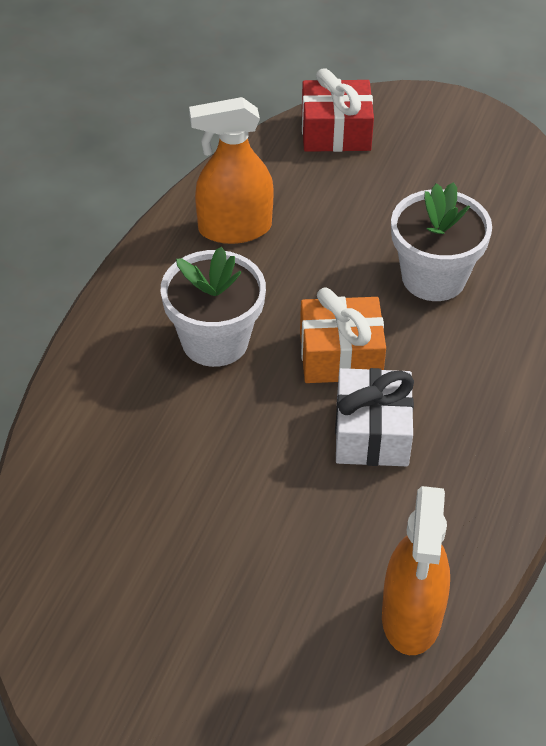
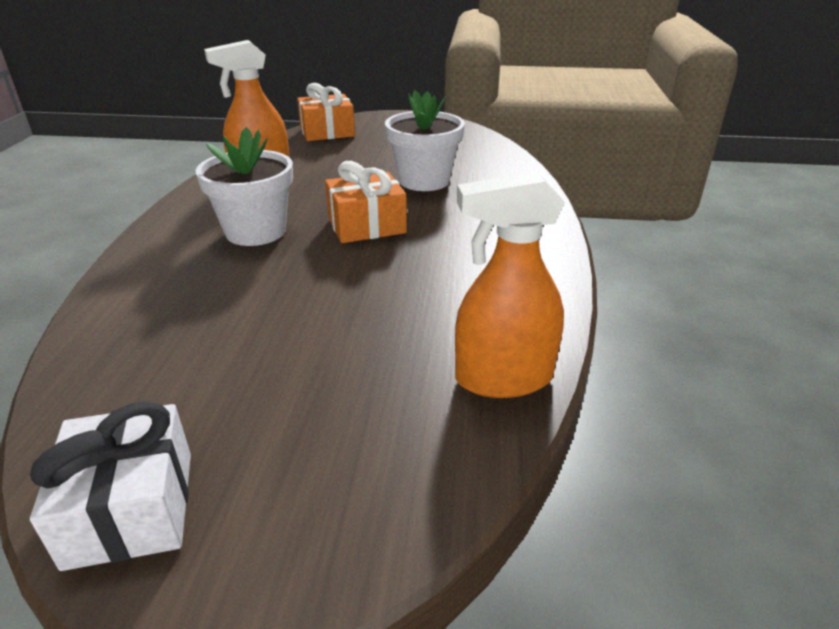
camera: 15 degrees left, 15 degrees down
red gift [302,68,374,152] -> orange gift [297,83,355,141]
white gift [335,368,414,466] -> white gift moved to [30,401,191,571]
orange spray bottle [382,486,450,655] -> orange spray bottle turned 90 degrees clockwise [455,171,565,398]

